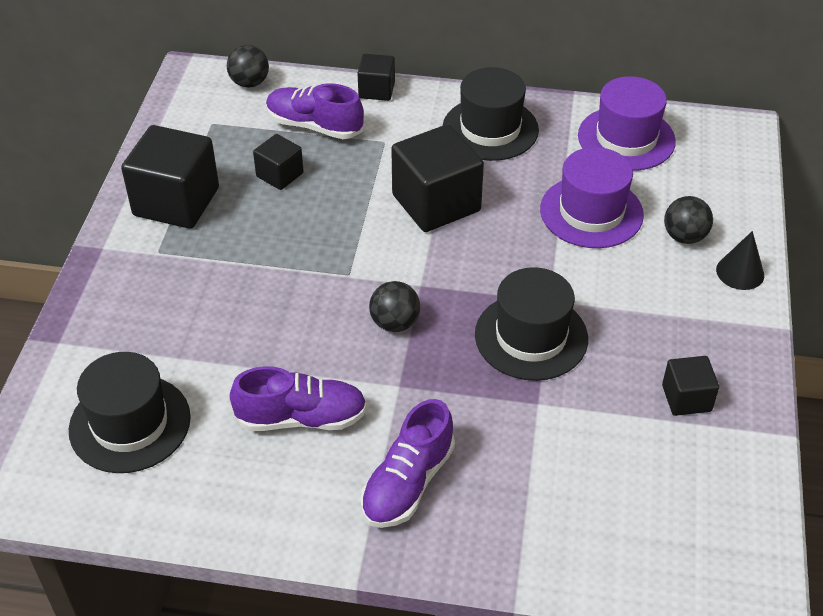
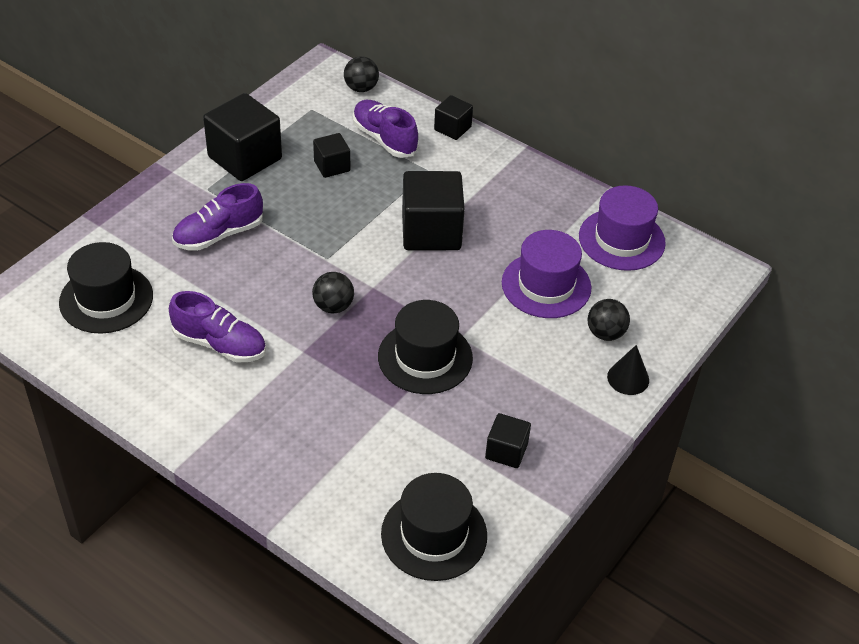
camera: 25 degrees right, 0 degrees up
purple shoe [360,399,455,528] -> purple shoe moved to [172,183,263,251]
black hat [442,67,539,161] -> black hat moved to [381,473,487,581]

